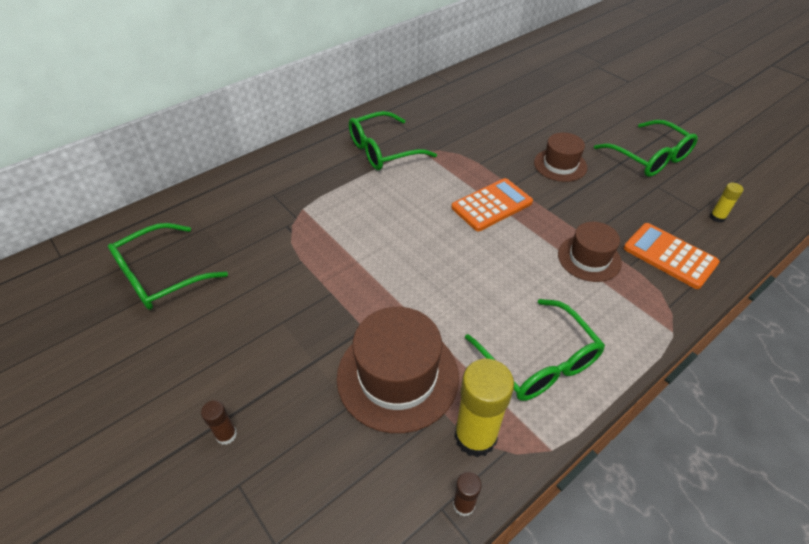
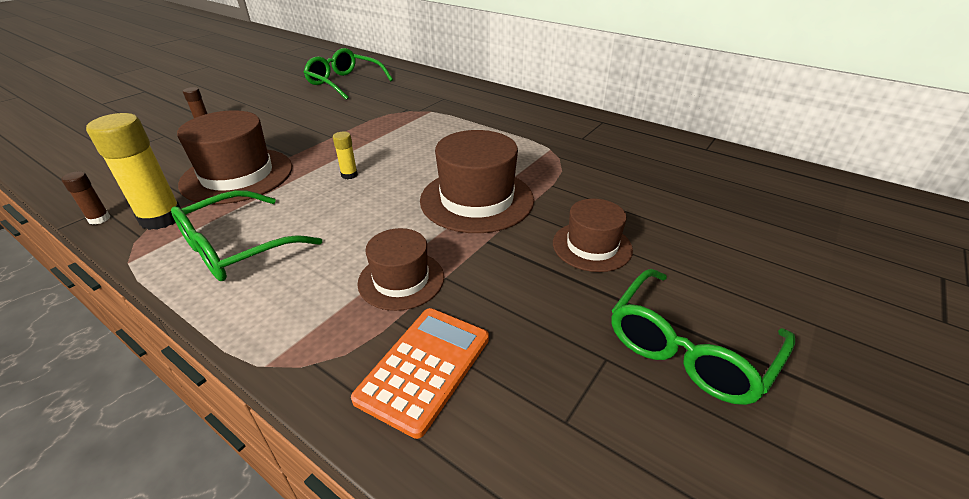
camera: 75 degrees right, 10 degrees down
green glasses [349,111,437,170] -> none
orange calculator [451,178,533,231] -> brown hat [420,130,534,233]
yellow glue stick [710,183,744,223] -> yellow glue stick moved to [333,132,358,179]

